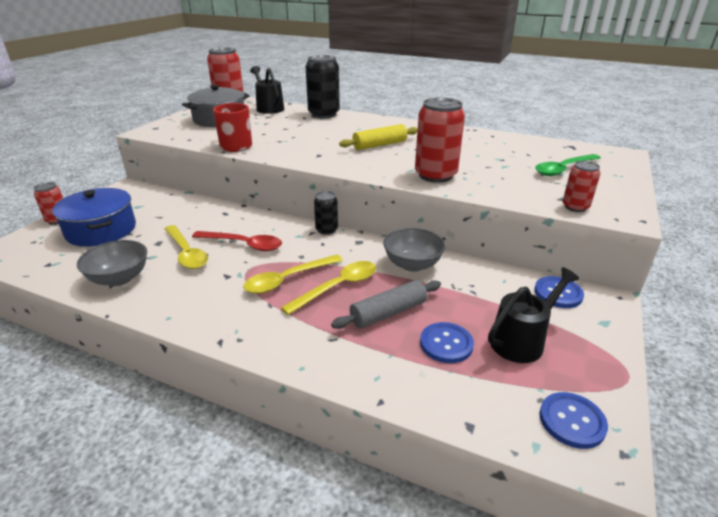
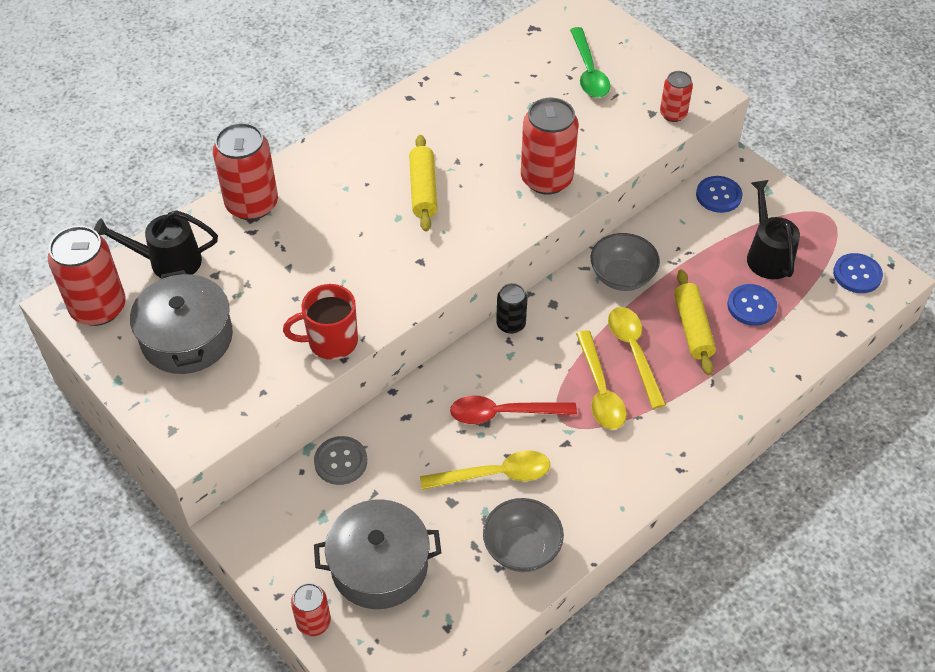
camera: 65 degrees left, 20 degrees up
blue pot [52,188,136,247] -> grey pot [314,499,441,609]
red spoon [192,231,282,251] -> red spoon turned 135 degrees counterclockwise [450,395,577,424]
black can [306,55,340,118] -> red can [213,123,278,220]
grey rolling pin [331,280,441,329] -> yellow rolling pin [674,269,716,375]
none -> grey button [314,436,367,485]

